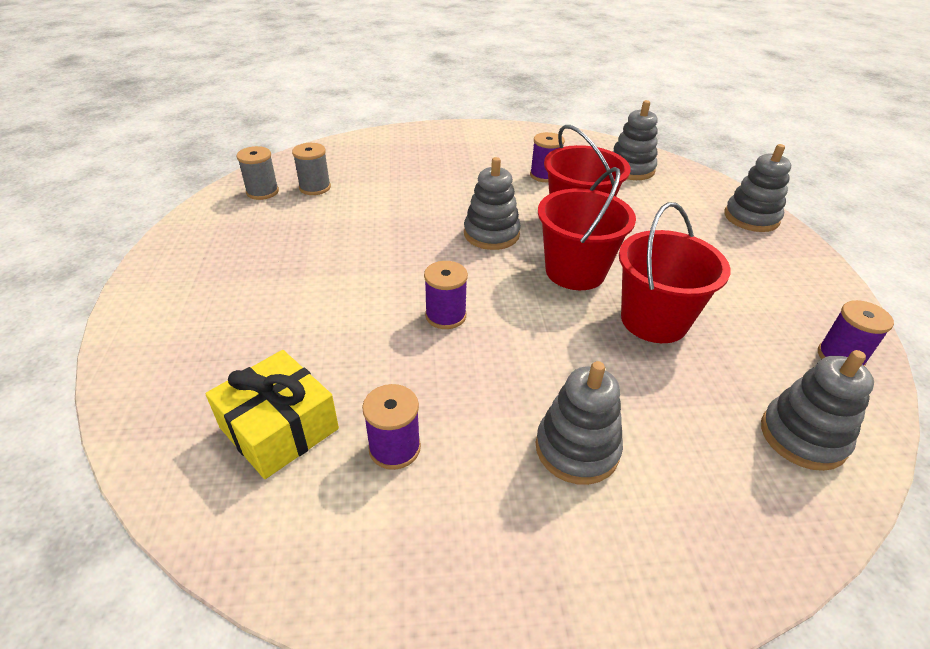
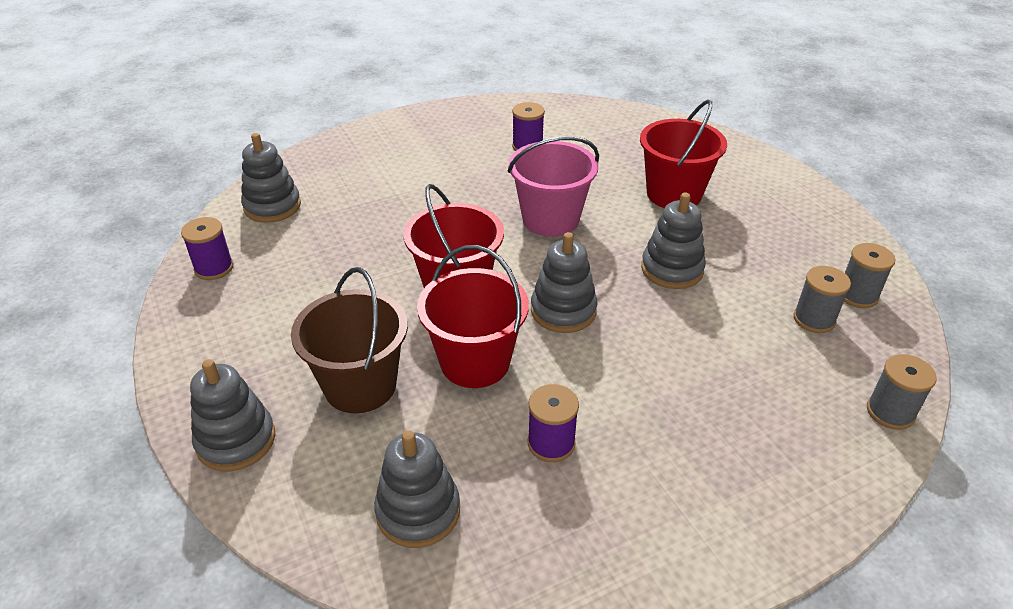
camera: 160 degrees right, 0 degrees up
yellow gift [205,350,339,479] -> none
purple spool [424,261,468,329] -> pink bucket [507,136,599,237]
grey stacking toy [536,361,623,485] -> grey stacking toy moved to [641,193,706,289]
red bucket [619,202,730,343] -> red bucket moved to [640,99,727,208]
none -> brown bucket [291,267,408,413]
none -> grey spool [867,354,937,430]

